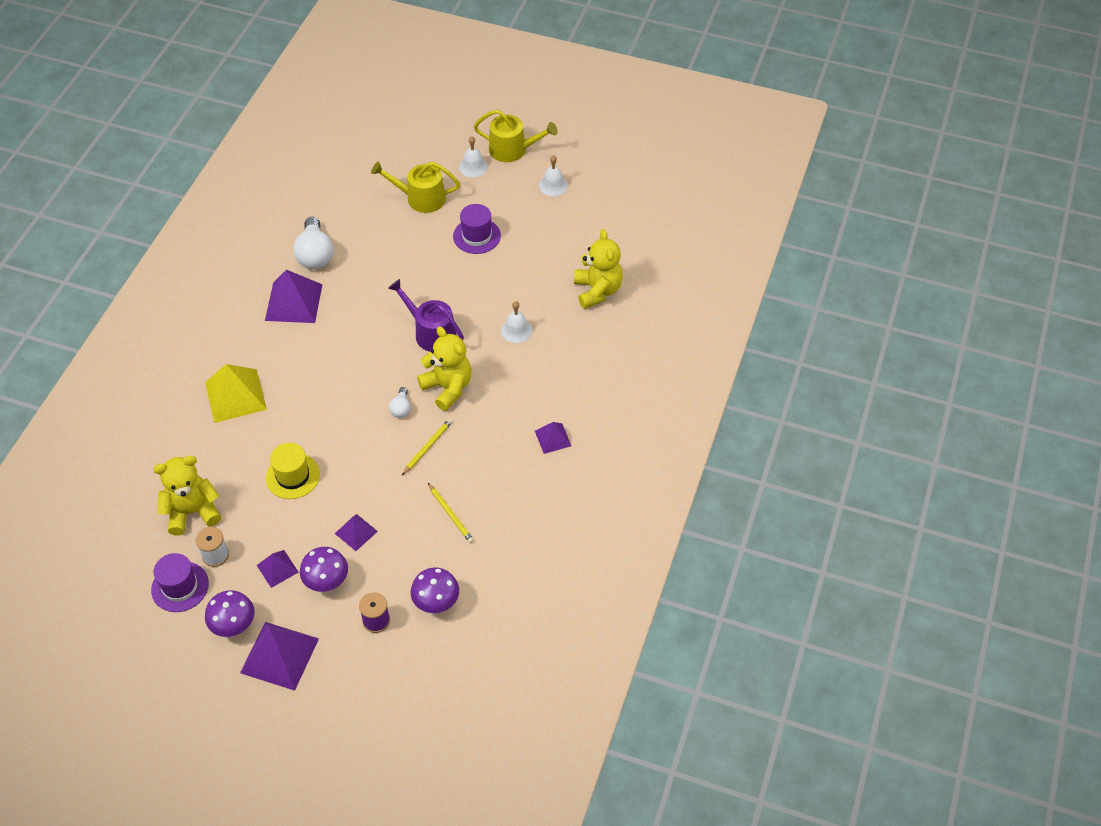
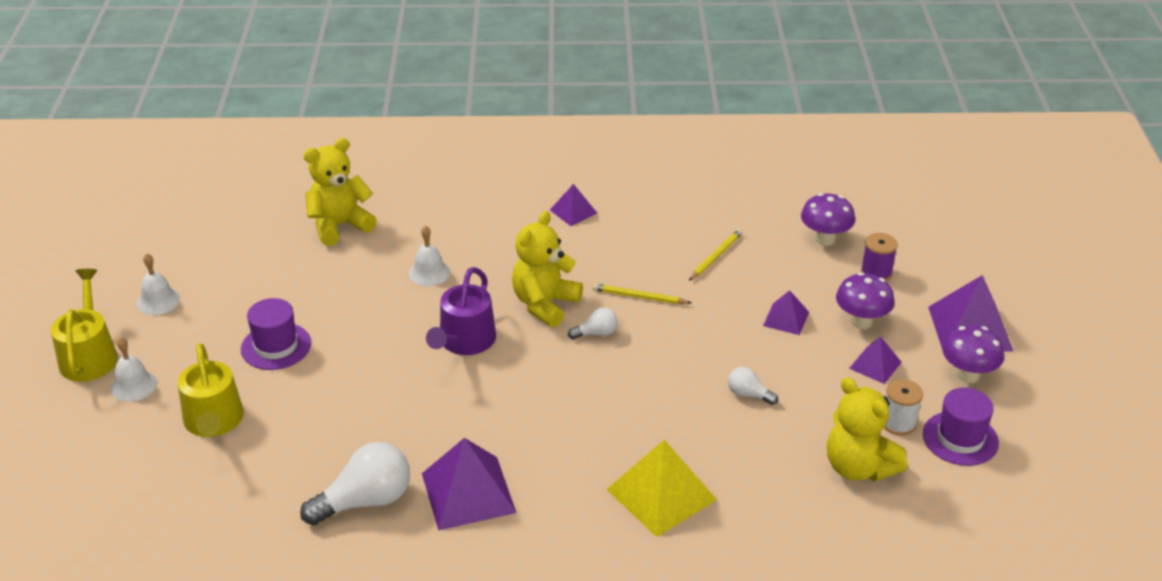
camera: 110 degrees left, 15 degrees down
yellow hat [266,443,320,499] -> white light bulb [728,367,778,405]

